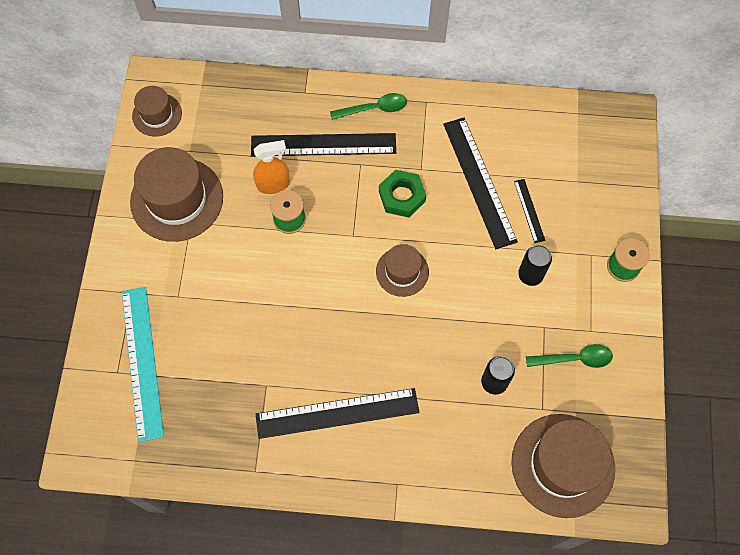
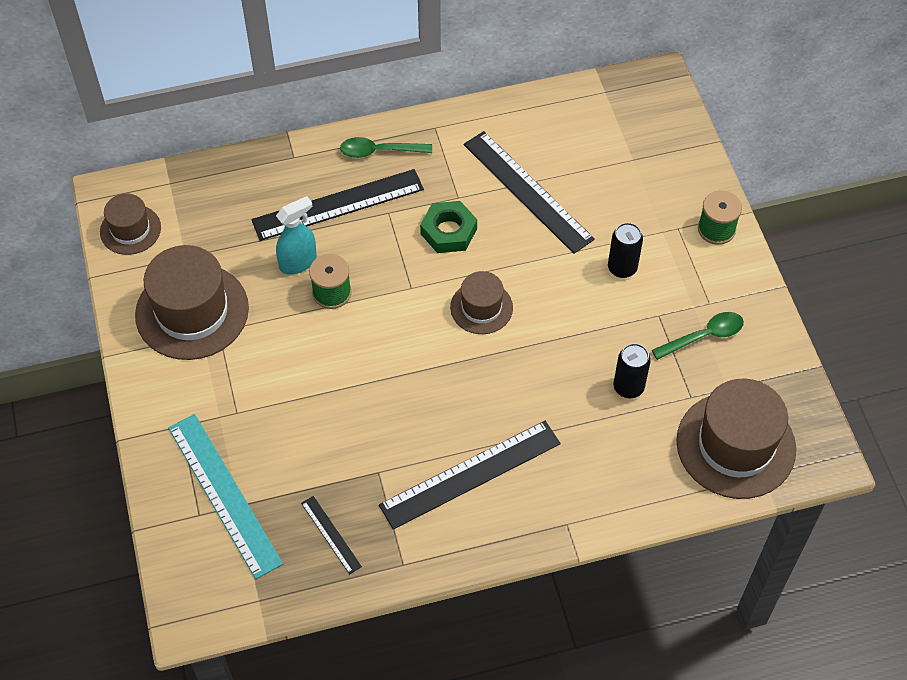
camera: 20 degrees left, 10 degrees down
orange spray bottle [253,140,290,194] -> turquoise spray bottle [276,196,317,275]
green spoon [330,93,407,120] -> green spoon turned 150 degrees counterclockwise [340,137,432,158]
black ruler [514,179,545,243] -> black ruler moved to [301,496,362,574]

